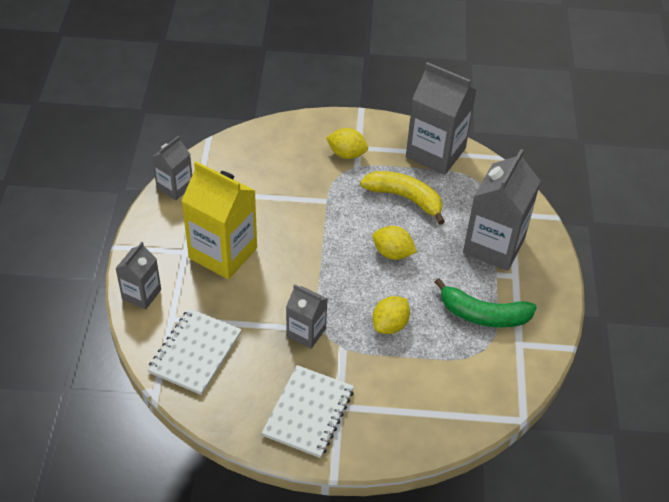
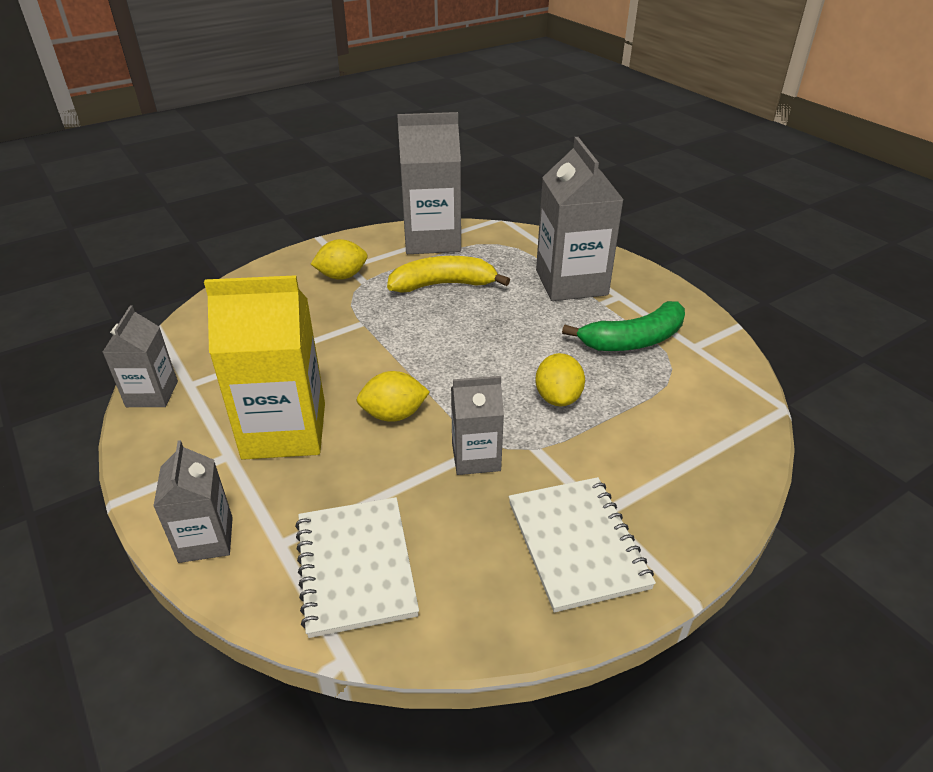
camera: 35 degrees left, 10 degrees down
yellow lemon [373,226,417,260] -> yellow lemon moved to [356,371,430,422]

